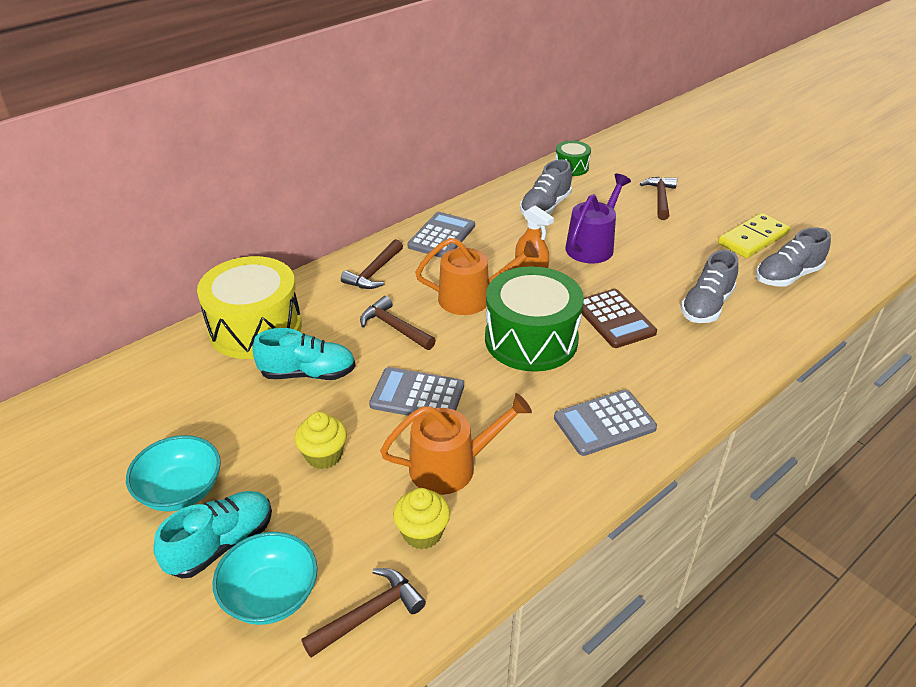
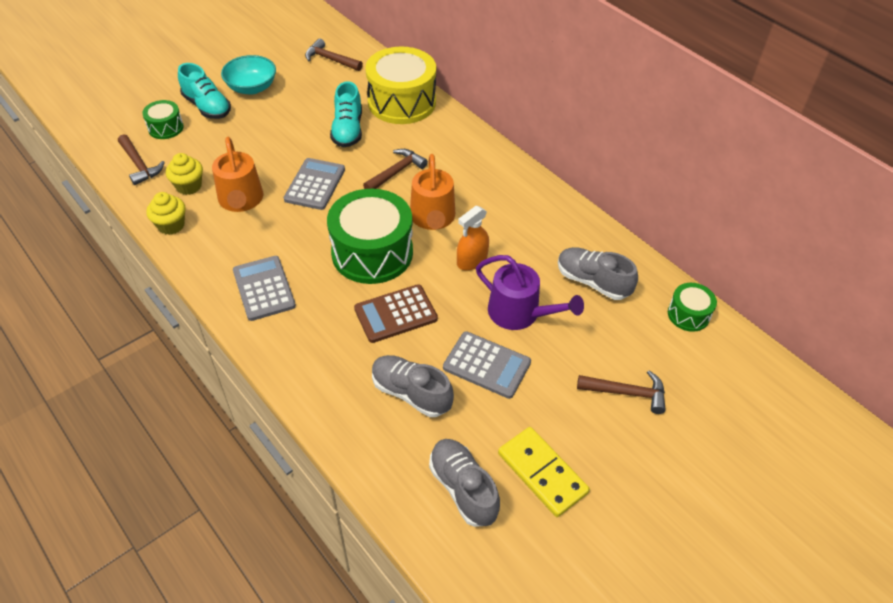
camera: 90 degrees right, 10 degrees up
turquoise bowl [213,532,318,625] -> green drum [142,100,184,139]
yellow cupcake [295,412,347,469] -> yellow cupcake moved to [146,192,186,235]
brown hammer [341,239,403,289] -> brown hammer moved to [305,39,363,71]
grey calculator [407,212,475,258] -> grey calculator moved to [443,331,531,399]

